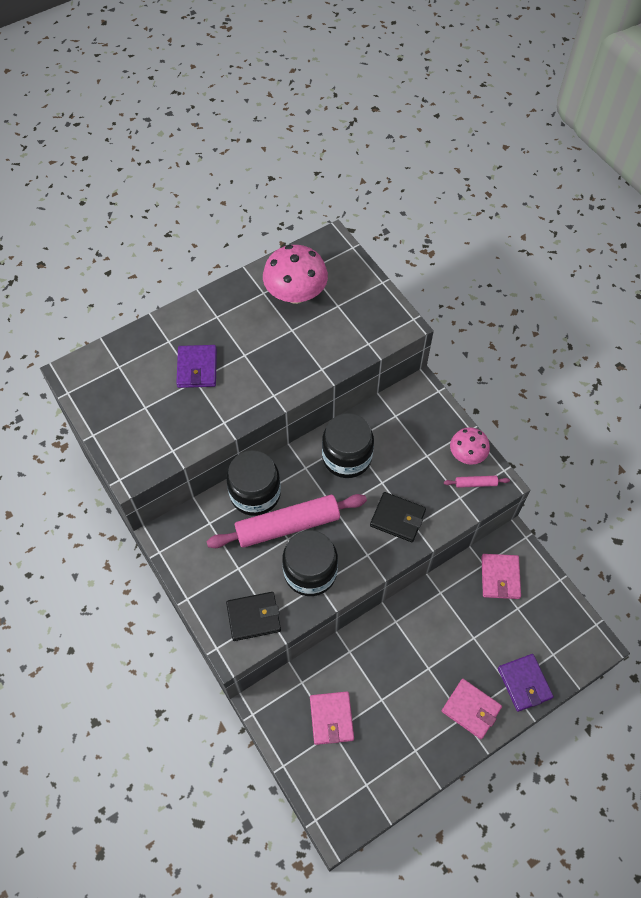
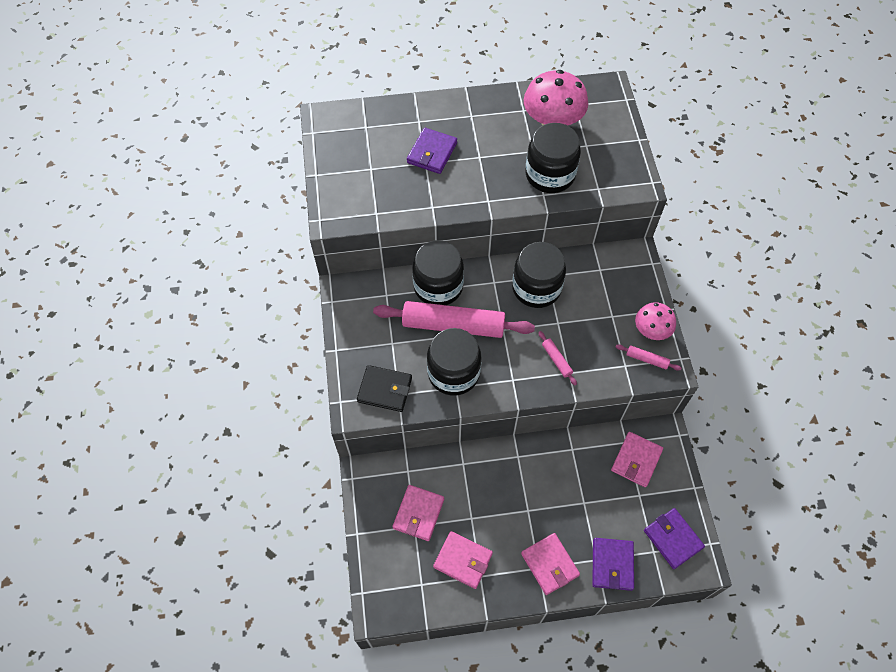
camera: 25 degrees right, 0 degrees up
black wallet [370,492,426,542] -> pink rolling pin [538,331,577,385]
none -> pink wallet [433,531,493,589]
none -> black jar [525,123,581,193]
none -> purple wallet [644,508,705,569]

